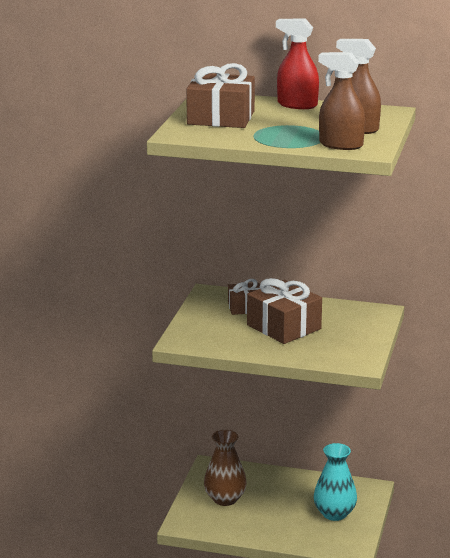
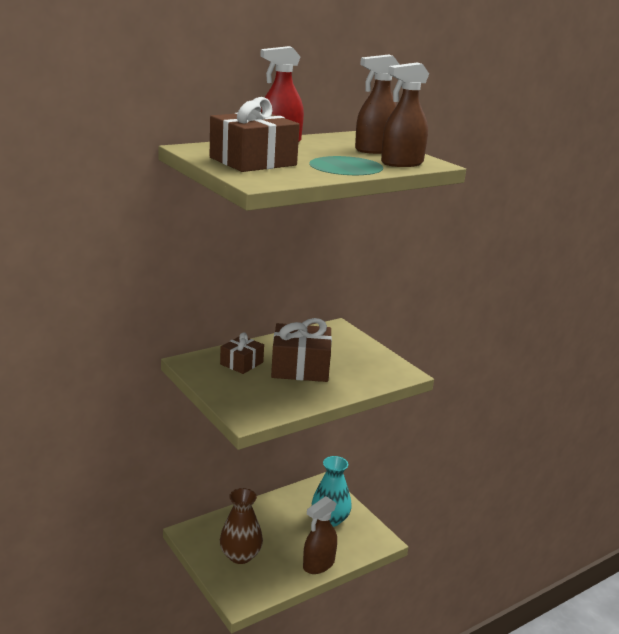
camera: 50 degrees left, 0 degrees up
none -> brown spray bottle [303,496,337,574]

